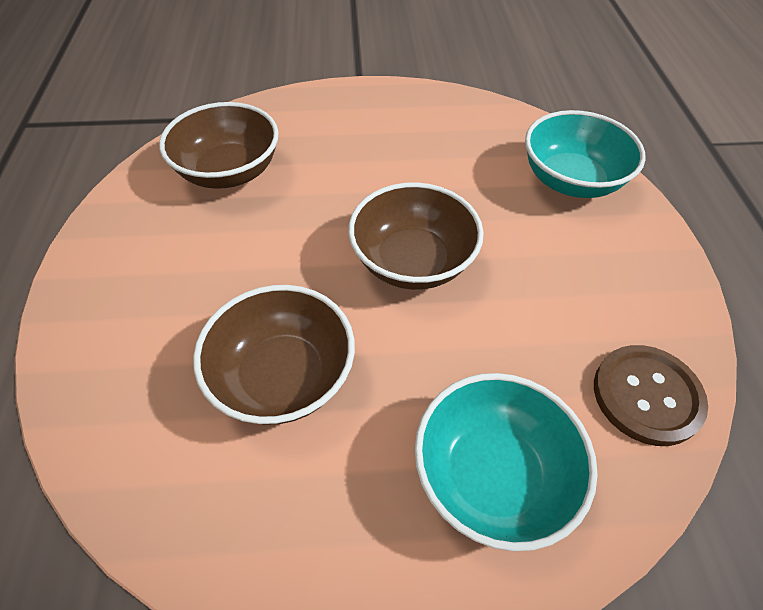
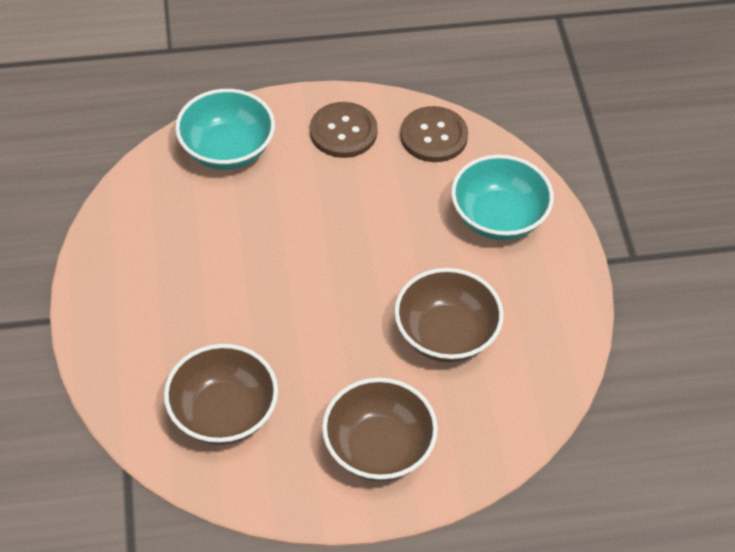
camera: 95 degrees left, 0 degrees up
brown bowl [348,183,484,290] -> brown bowl moved to [322,378,438,481]
none -> brown button [310,102,378,158]

